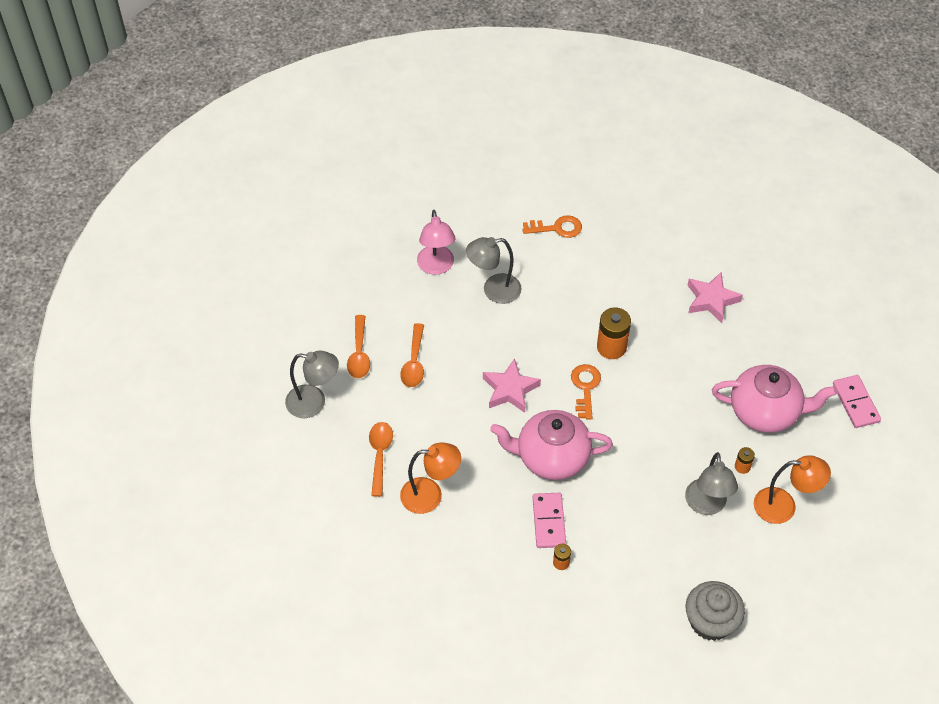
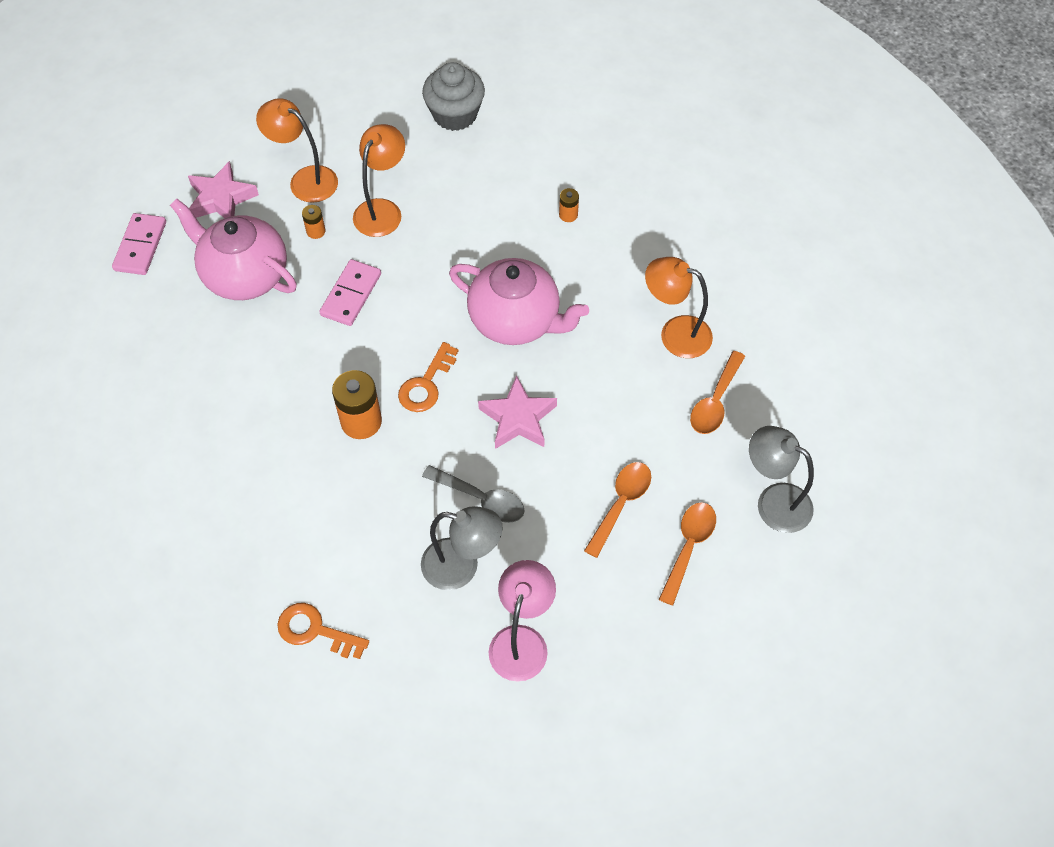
camera: 155 degrees left, 5 degrees up
pink domino [533,493,566,548] -> pink domino moved to [319,259,381,326]
grey lamp [685,452,738,515] -> orange lamp [353,124,405,237]
pink star [687,272,743,323] -> pink star moved to [188,161,259,218]
none -> grey spoon [422,465,525,523]

